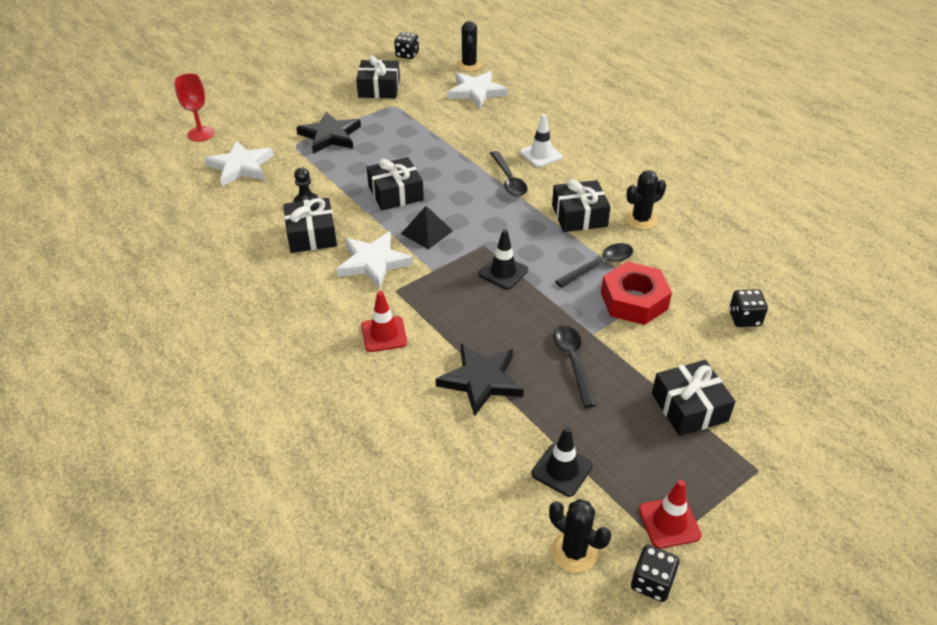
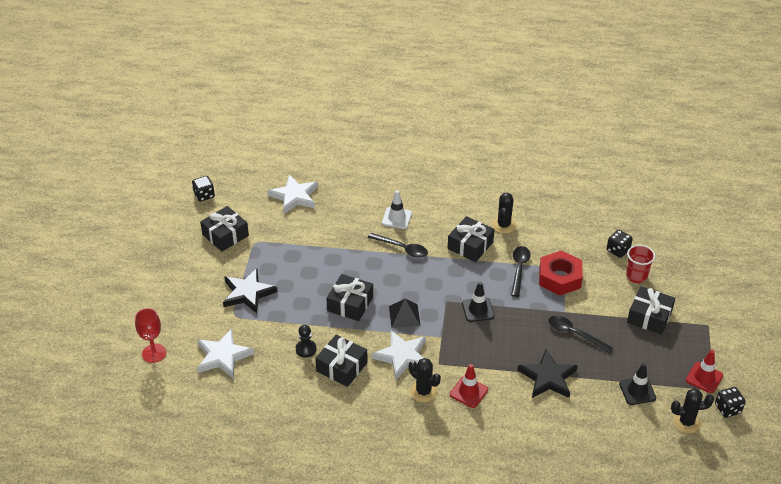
camera: 45 degrees left, 0 degrees up
black cactus [457,21,482,72] -> black cactus moved to [409,358,441,402]
none -> red cup [626,245,655,283]

